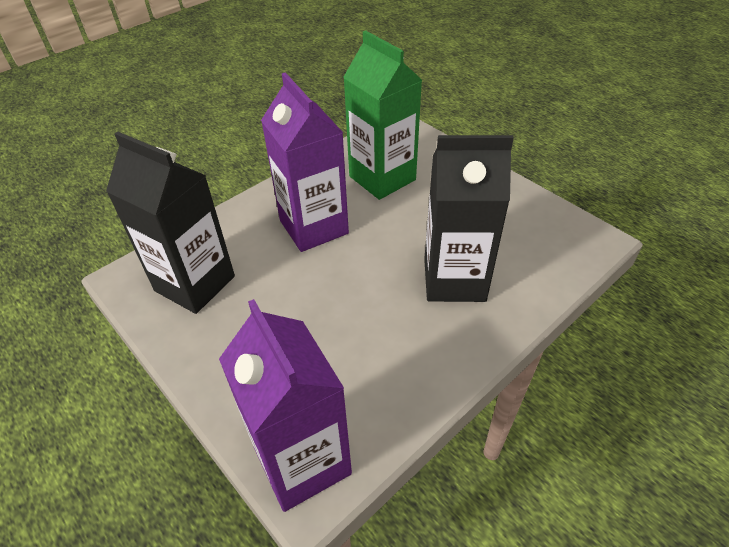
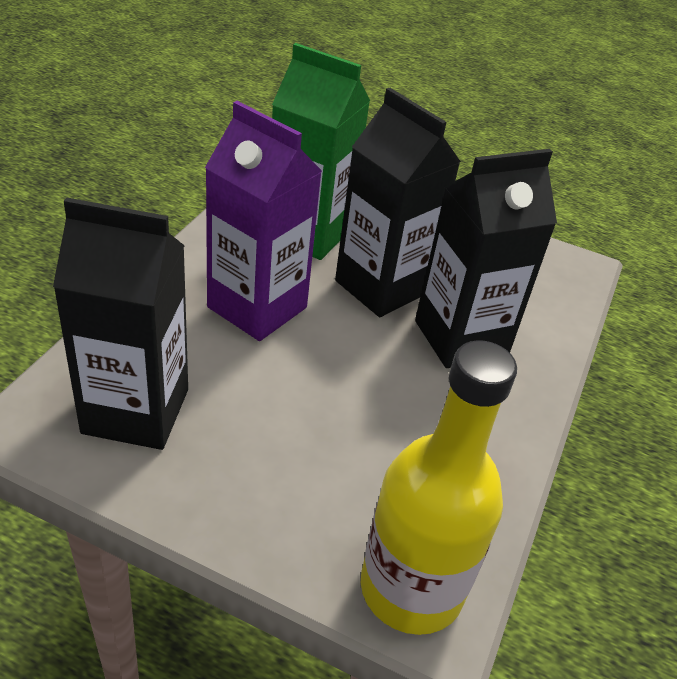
camera: 30 degrees left, 5 degrees down
purple carton [219,299,352,512] -> yellow bottle [361,340,517,635]
none -> black carton [335,88,461,317]

